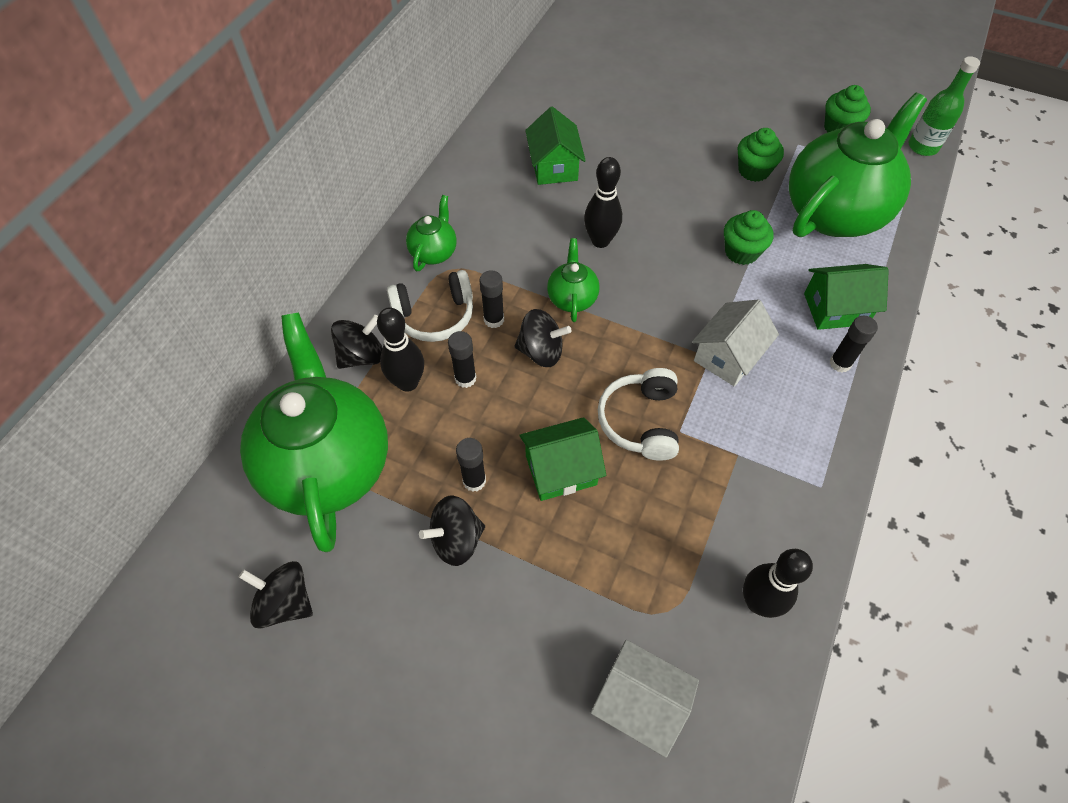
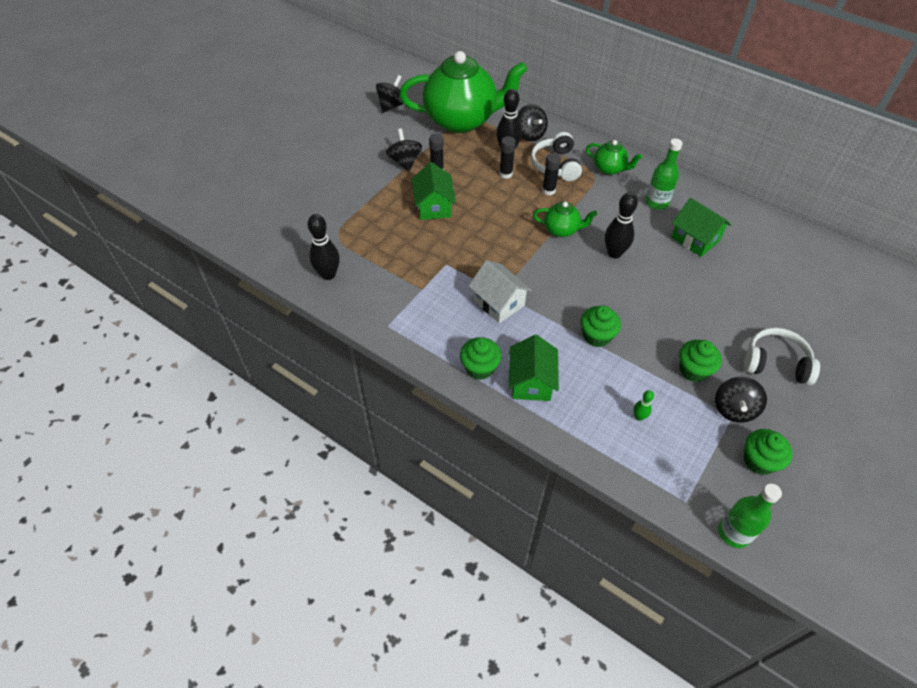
camera: 100 degrees right, 5 degrees down
black spinning top [514,309,571,367] -> black spinning top moved to [715,377,767,423]
green house [525,107,586,185] -> green house turned 45 degrees clockwise [671,198,732,257]
white house [591,640,699,758] -> none
white headphones [598,368,679,461] -> white headphones moved to [744,328,820,385]
green teapot [789,93,927,237] -> green bowling pin [633,390,654,421]
black glue stick [830,316,878,373] -> green cupcake [460,337,502,380]
none -> green bottle [646,138,682,210]

